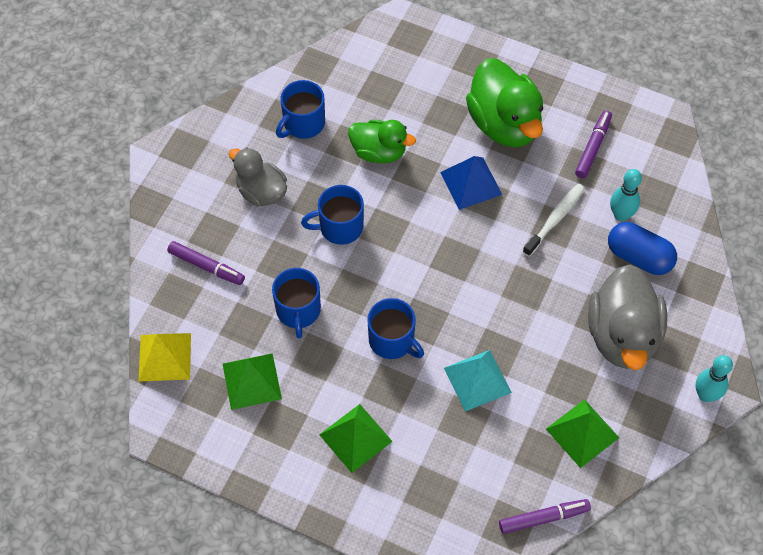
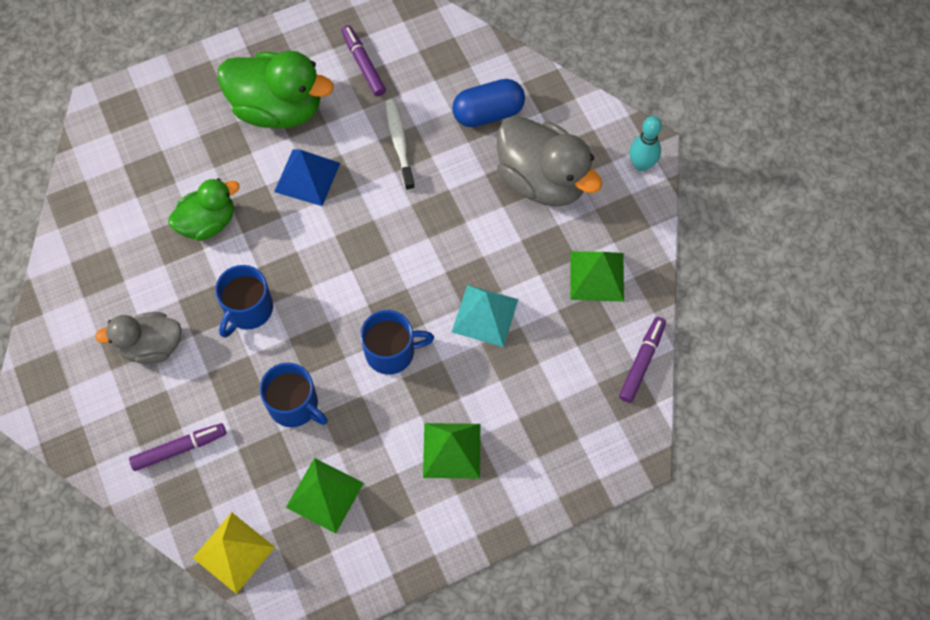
camera: 50 degrees left, 5 degrees up
blue mug [276,80,325,139] -> none
turquoise bowling pin [610,169,642,221] -> none

